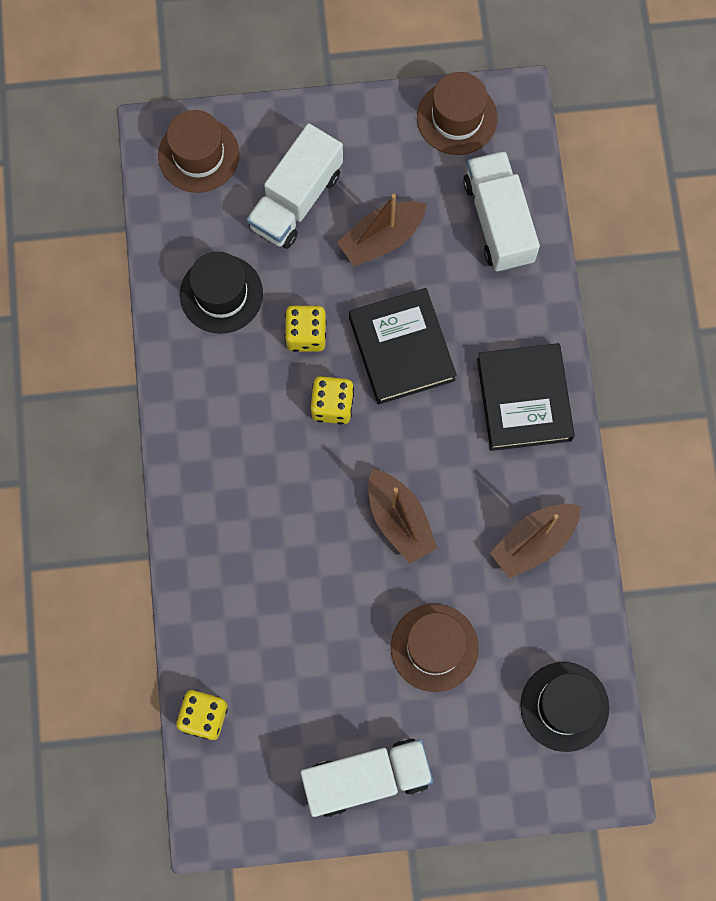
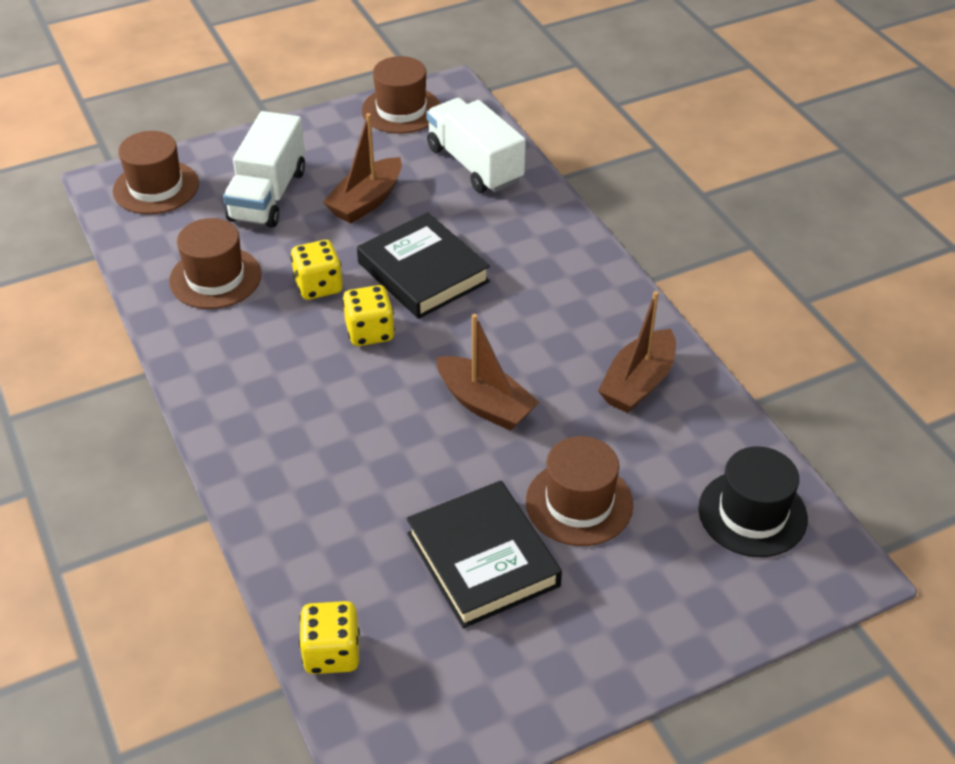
camera: 20 degrees left, 30 degrees down
black hat [180,252,263,334] -> brown hat [169,218,261,309]
white truck [301,738,433,817] -> none
black book [477,343,575,451] -> black book moved to [406,481,562,628]

